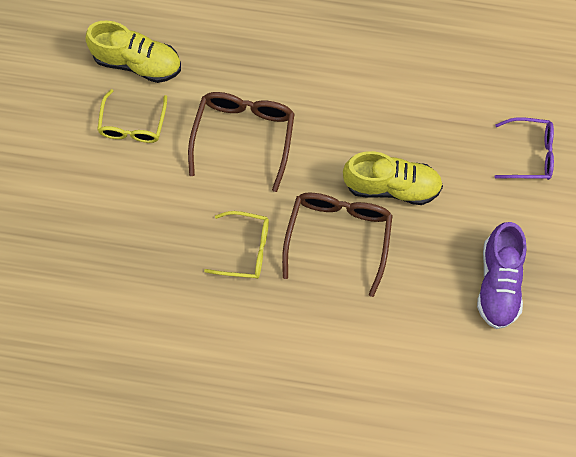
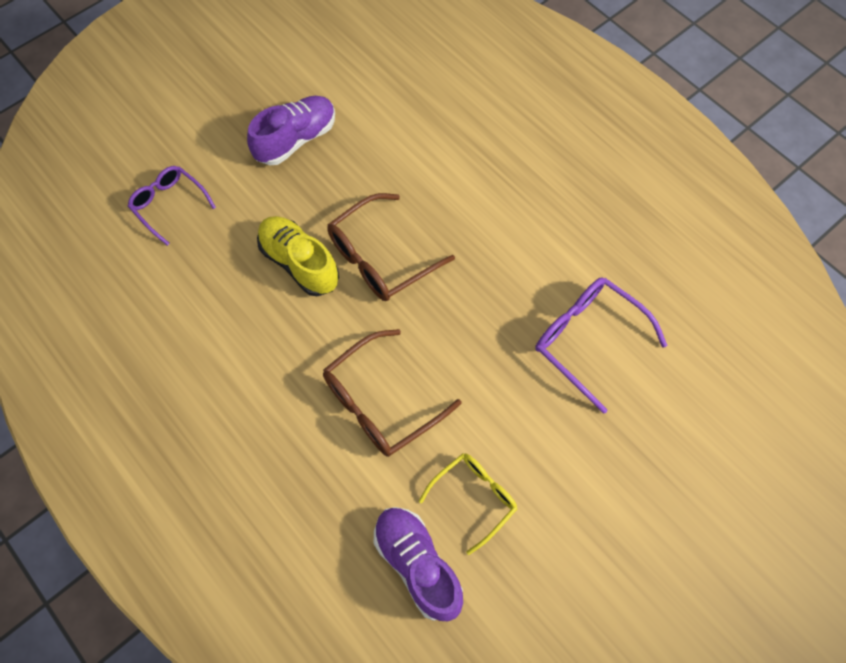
camera: 140 degrees left, 5 degrees down
yellow shoe [86,21,181,83] -> purple shoe [374,507,463,621]
yellow glasses [204,211,269,279] -> none
none -> purple glasses [535,277,668,414]

